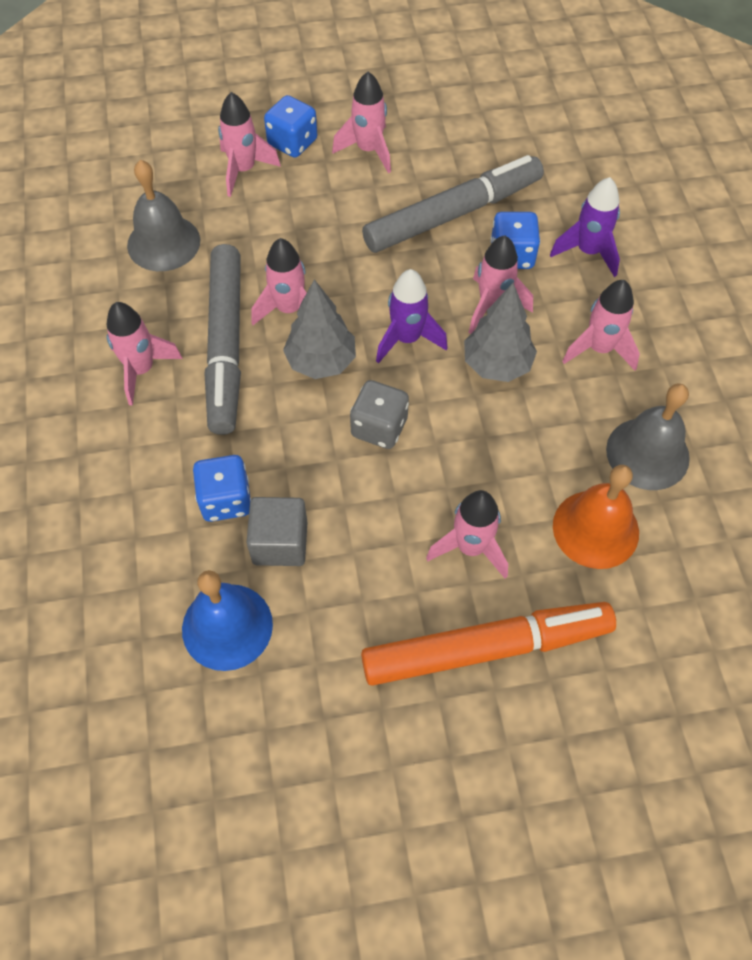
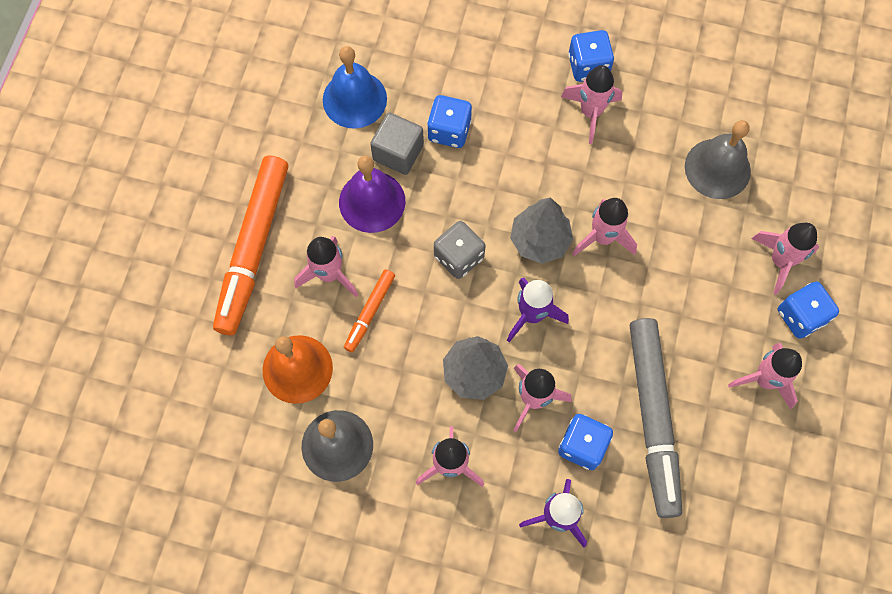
camera: 115 degrees right, 10 degrees up
grey marker [205,244,241,435] -> none
none -> purple bell [339,156,406,233]
none -> orange marker [344,269,395,352]
none -> blue dice [568,30,614,82]

